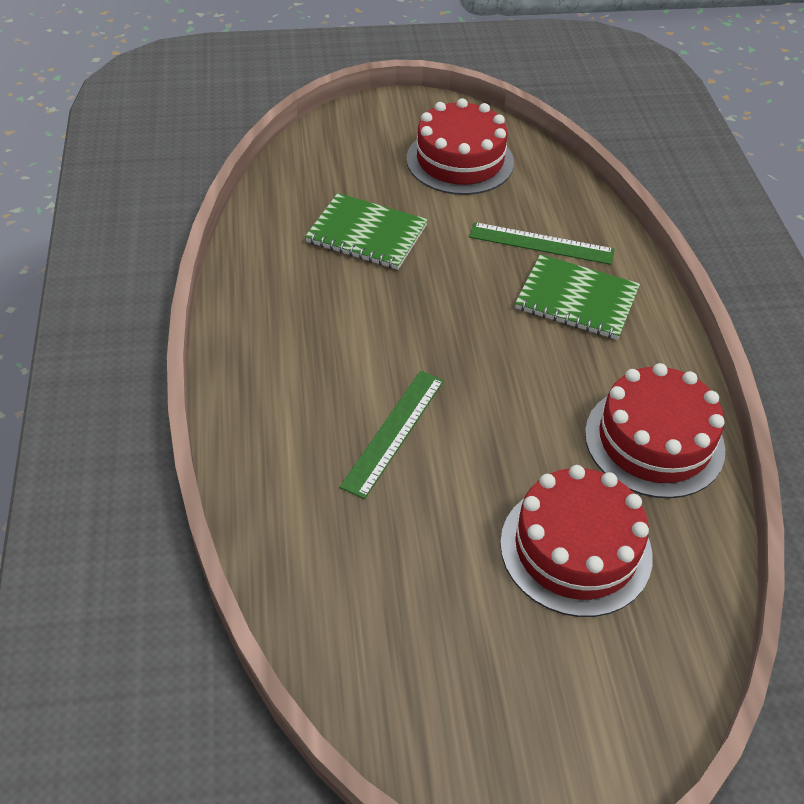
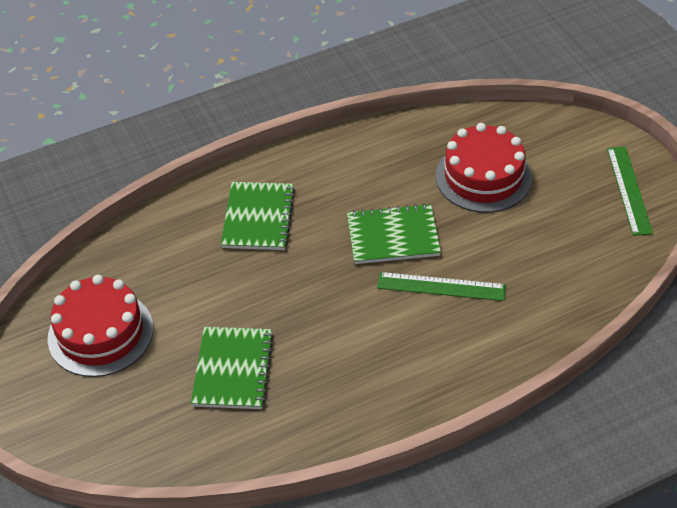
camera: 105 degrees left, 0 degrees up
green ruler [469,222,615,265] -> green ruler moved to [607,147,653,236]
red cake [585,363,725,499] -> none
none -> green notebook [347,203,441,264]

